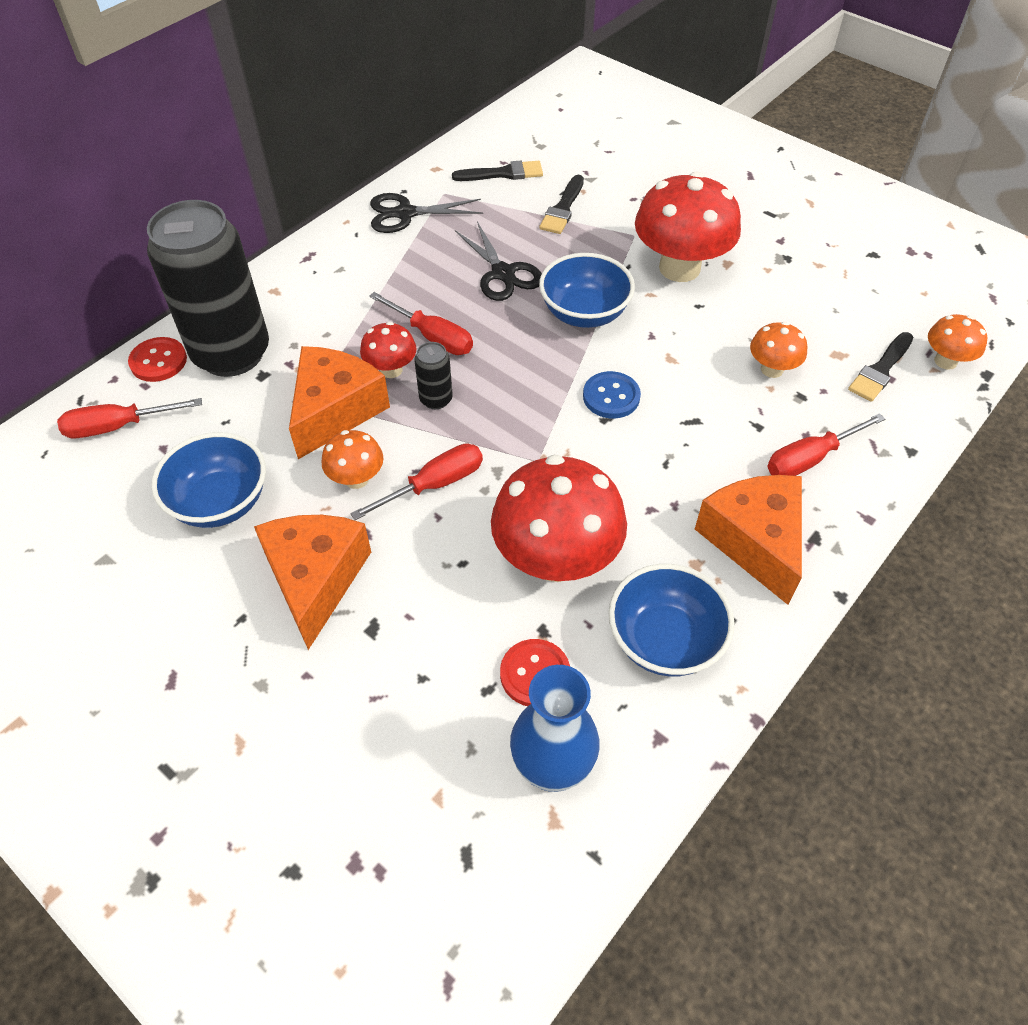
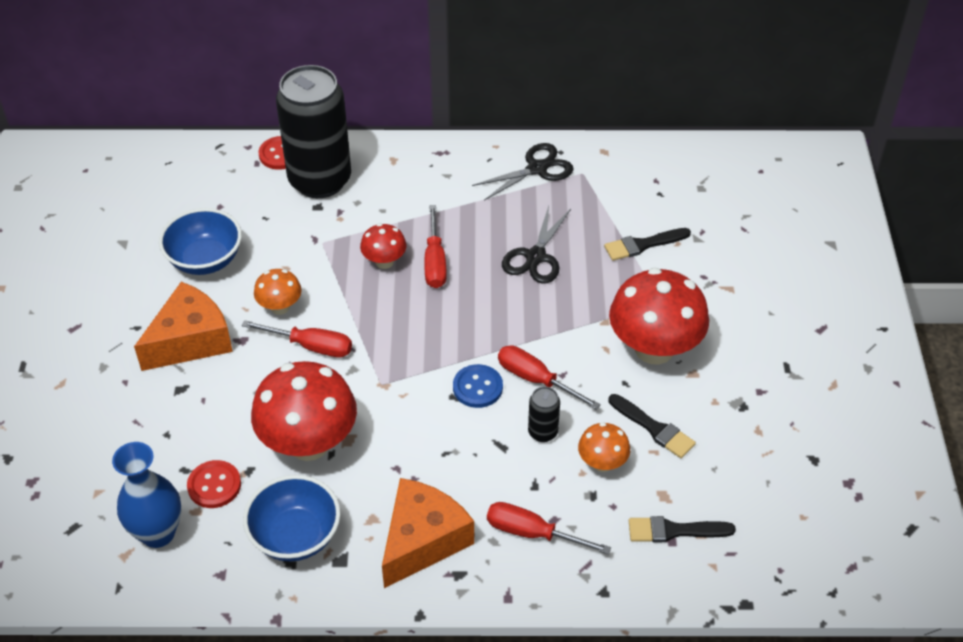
camera: 50 degrees right, 5 degrees down
red screwdriver [57,398,202,438] -> red screwdriver moved to [498,345,601,410]
orange cheese [289,346,390,459] -> none
black scissors [370,193,483,233] -> black scissors turned 105 degrees clockwise [472,143,574,200]
black can [414,342,453,409] -> black can moved to [528,387,560,442]
black brush [452,161,543,181] -> black brush moved to [609,394,696,458]
blue bowl [539,253,635,328] -> none
orange mushroom [928,314,987,370] -> none

